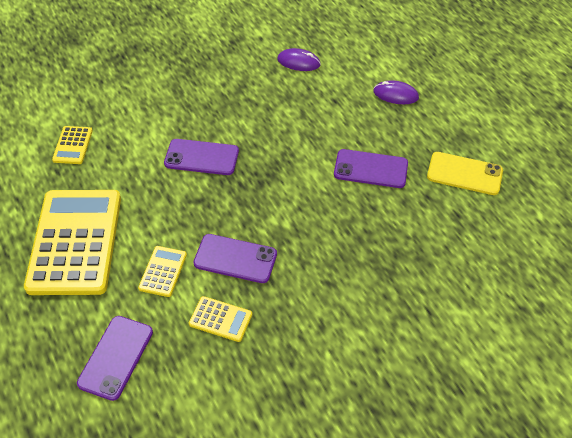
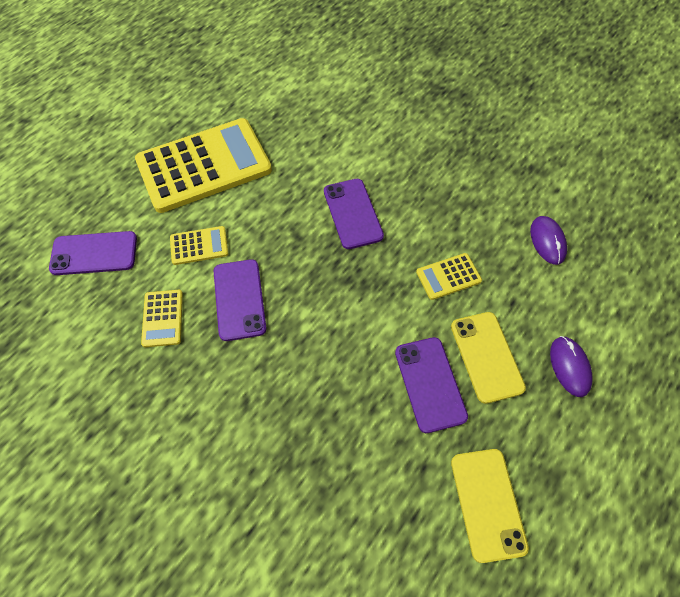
camera: 65 degrees right, 10 degrees up
yellow calculator [52,126,93,164] -> yellow calculator moved to [416,253,482,300]
none -> yellow phone [451,312,526,404]

